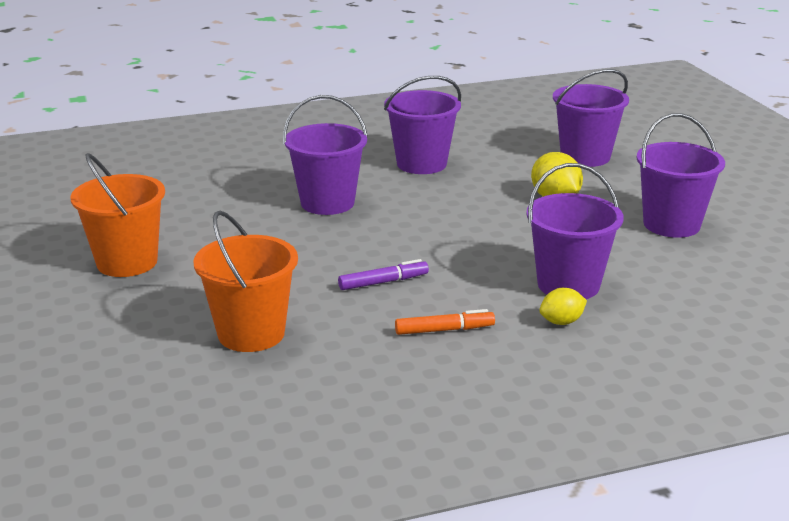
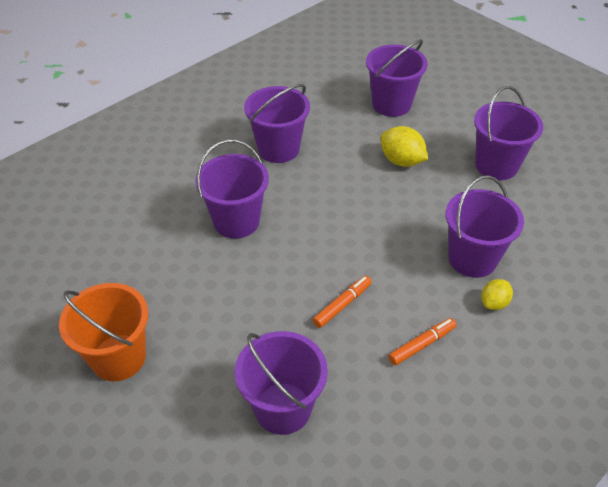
camera: 25 degrees left, 20 degrees up
orange bucket [193,210,298,352] -> purple bucket [235,331,328,435]
purple marker [338,259,429,290] -> orange marker [313,276,372,328]

